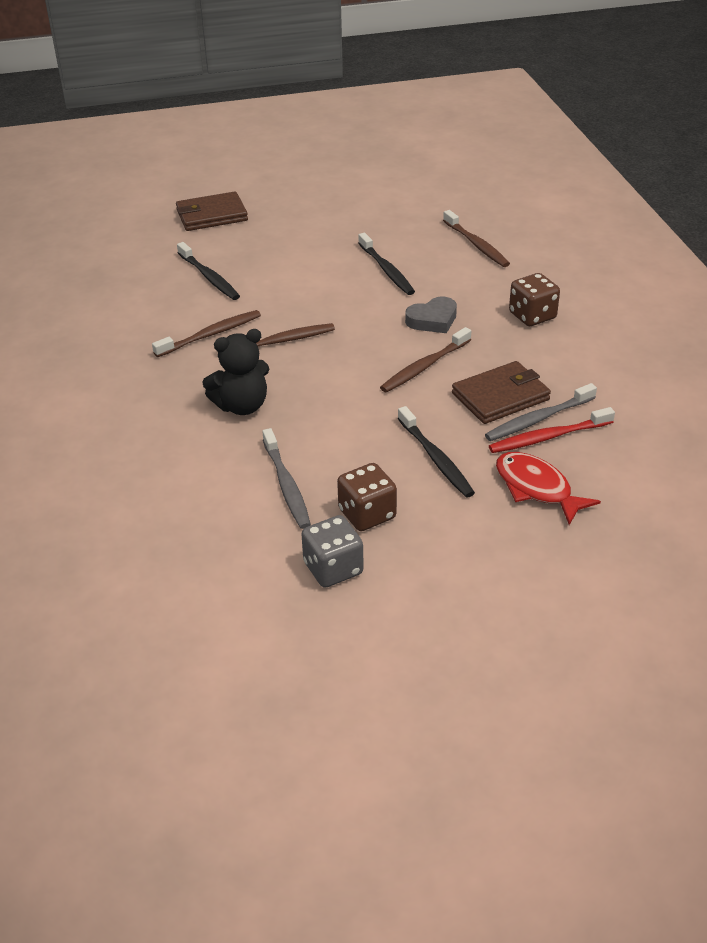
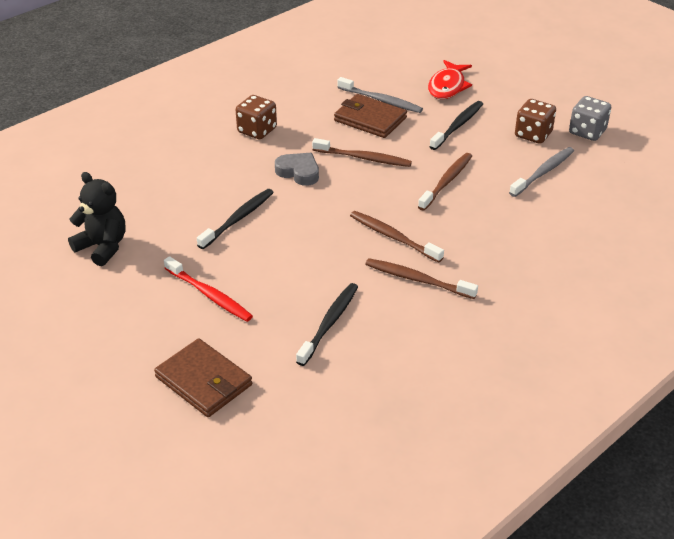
camera: 120 degrees left, 0 degrees up
black teddy bear [202,329,269,415] -> black teddy bear moved to [68,172,125,266]
brown toothbrush [443,210,510,267] -> brown toothbrush moved to [418,153,472,211]
red toothbrush [489,407,615,453] -> red toothbrush moved to [164,256,253,322]

